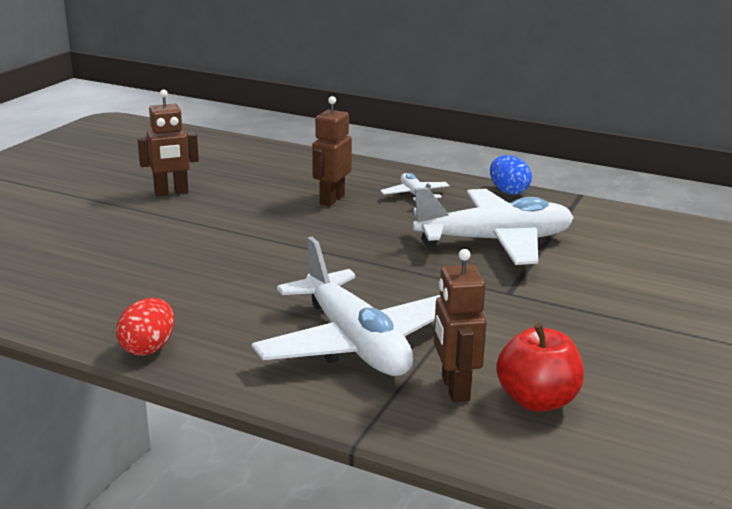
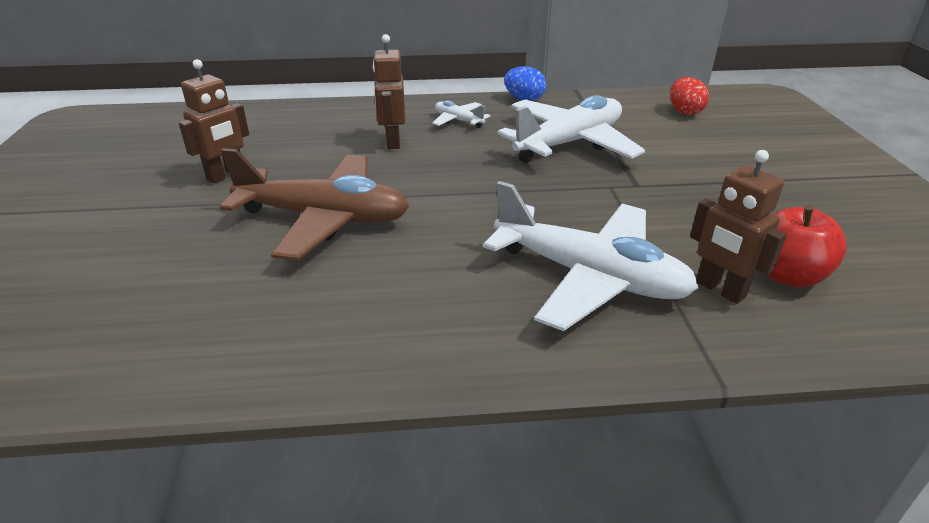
camera: 30 degrees left, 10 degrees up
red egg [116,298,174,356] -> red egg moved to [670,77,709,115]
none -> brown plane [220,148,409,261]

